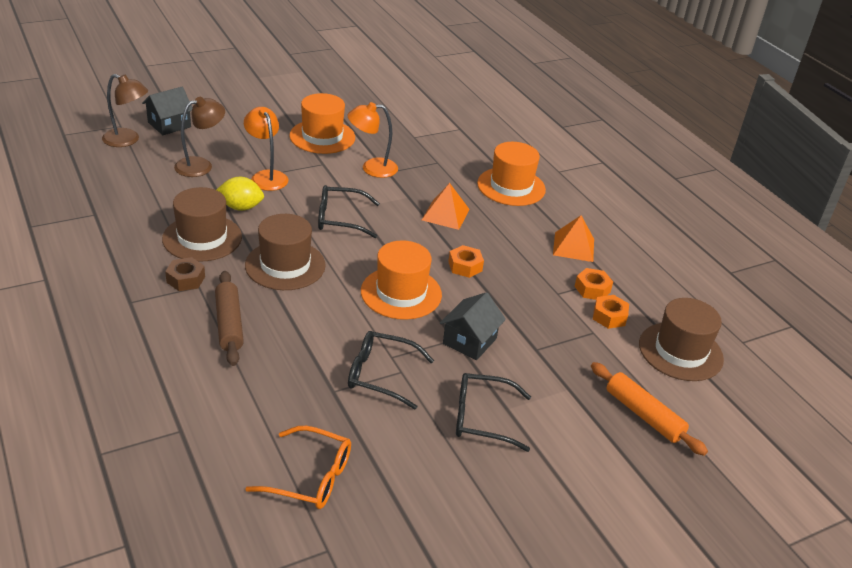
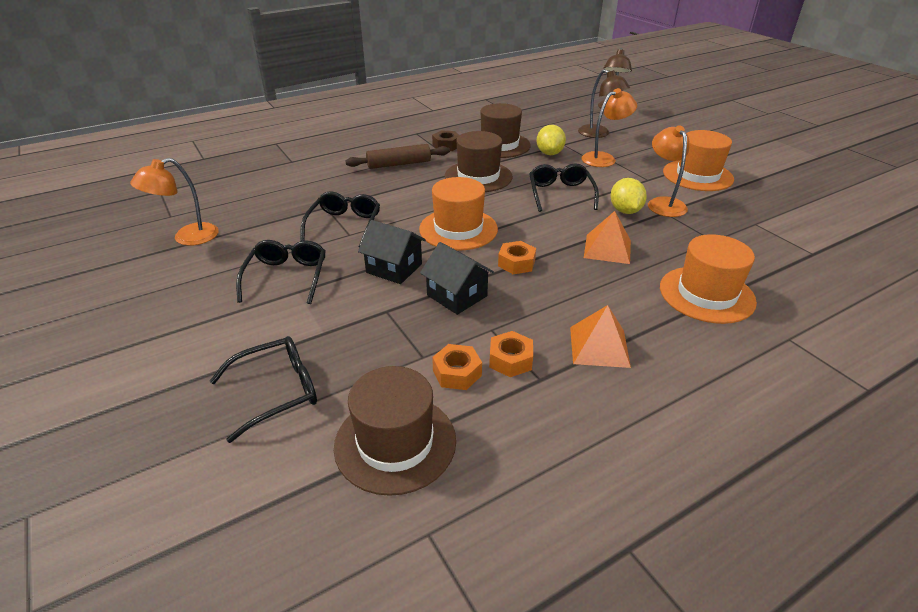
camera: 90 degrees right, 0 degrees up
black house [142,87,193,135] -> black house moved to [420,242,494,315]
orange glasses [245,426,351,509] -> none
orange rolling pin [591,362,708,456] -> black glasses [210,336,317,443]
none -> orange lamp [130,158,219,246]
none -> yellow lemon [610,178,647,214]

